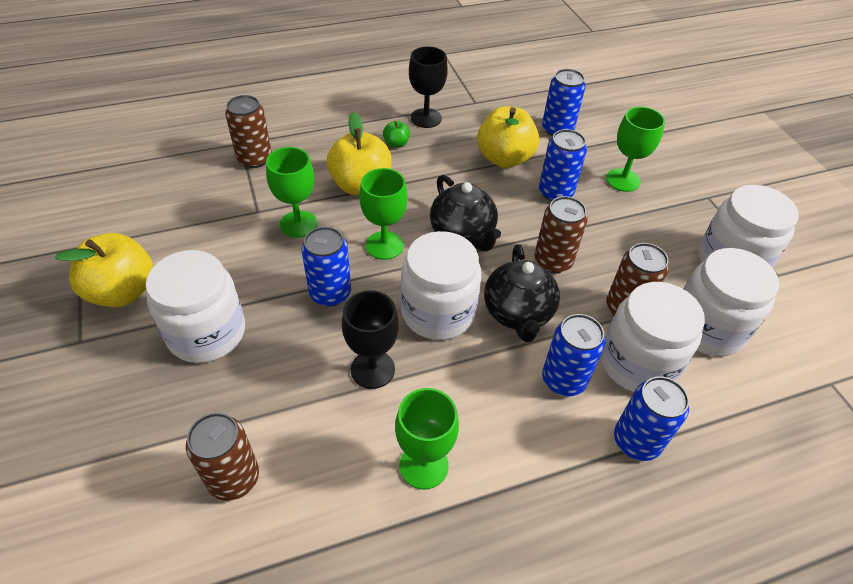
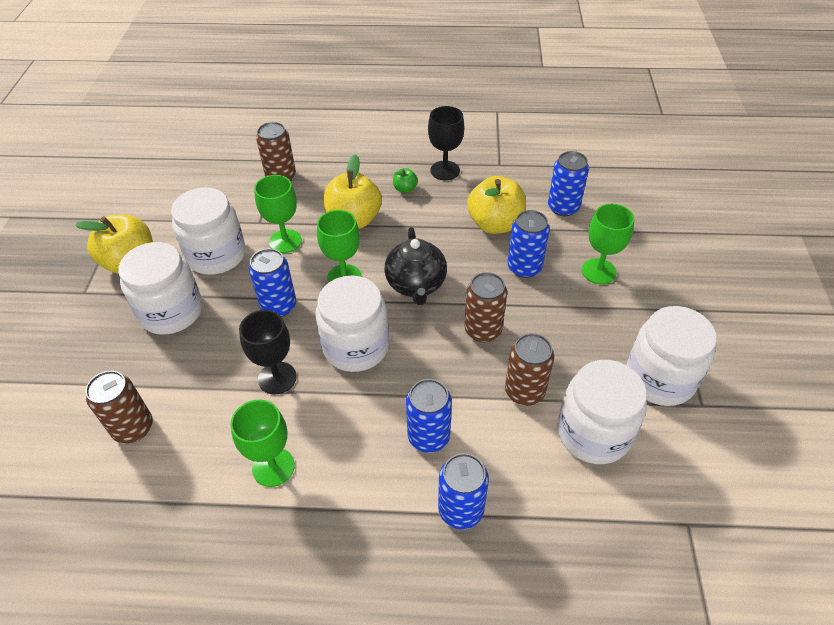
camera: 25 degrees right, 0 degrees up
black teapot [484,244,560,342] -> none
white jar [601,282,705,392] -> white jar moved to [171,187,246,275]

